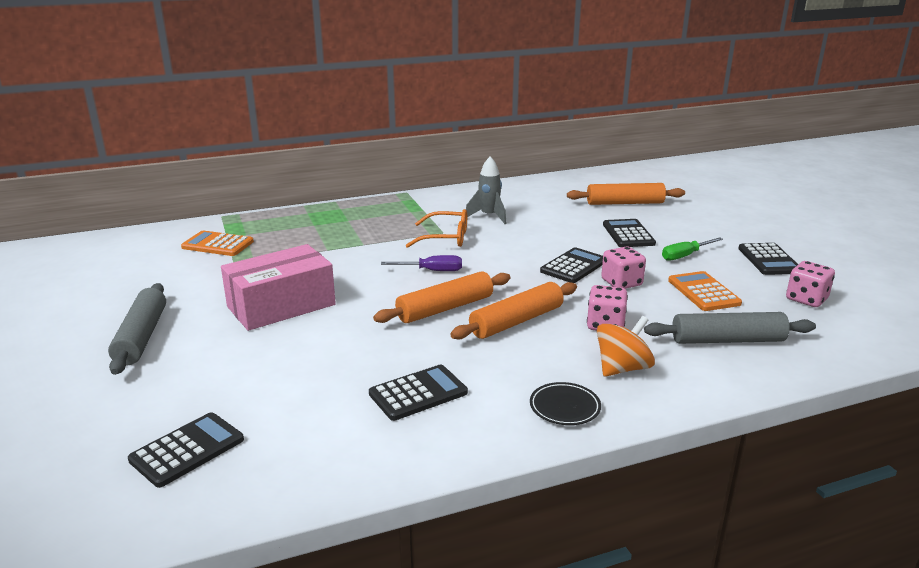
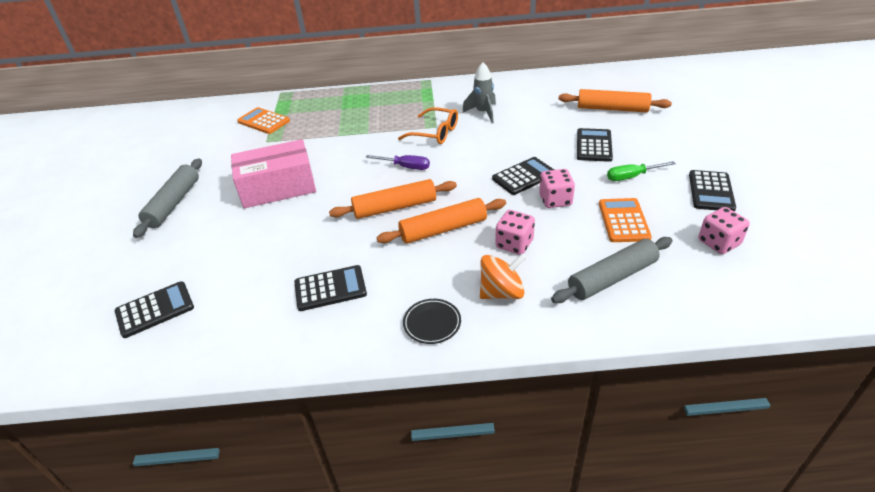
camera: 20 degrees right, 15 degrees up
grey rolling pin [644,312,816,344] -> grey rolling pin turned 45 degrees counterclockwise [551,237,673,303]

